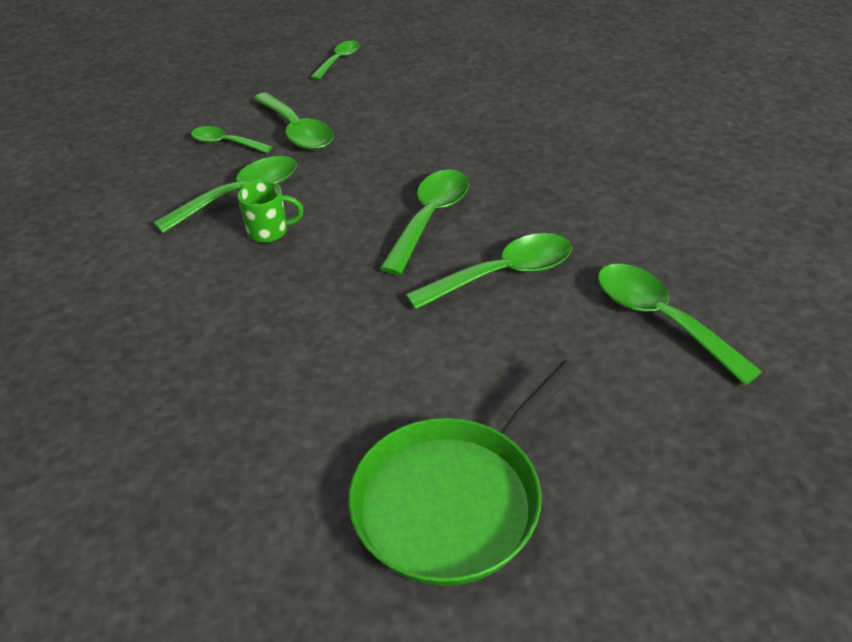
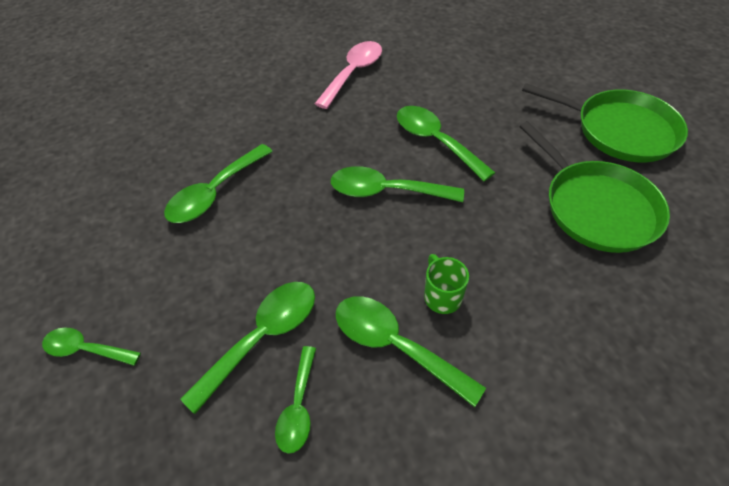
camera: 105 degrees left, 10 degrees up
green spoon [598,264,762,385] -> green spoon moved to [164,144,273,223]
none -> pink spoon [315,41,382,109]
none -> green pan [519,121,670,253]

